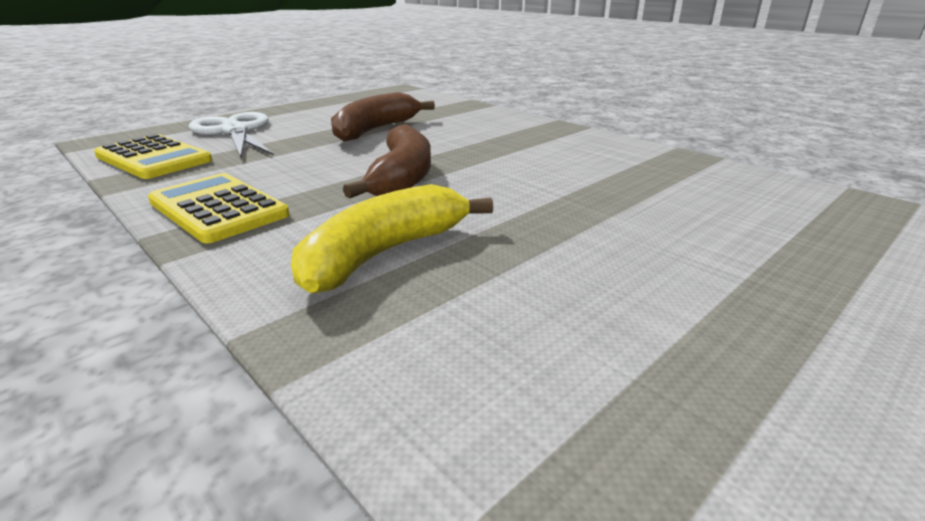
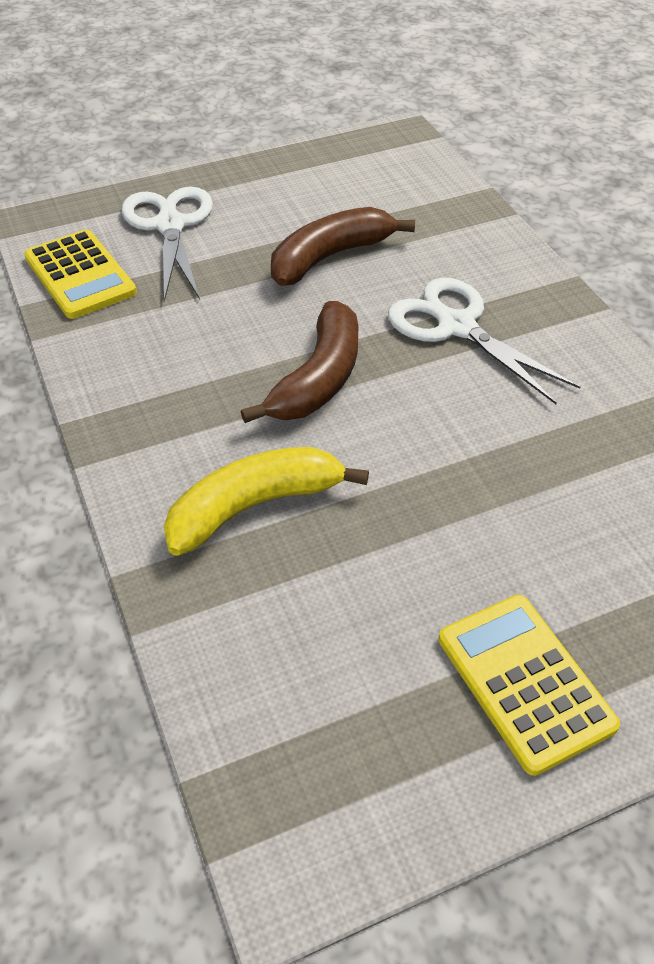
camera: 20 degrees right, 20 degrees up
yellow calculator [148,173,290,243] -> yellow calculator moved to [439,595,620,776]
none -> white scissors [388,278,580,404]

